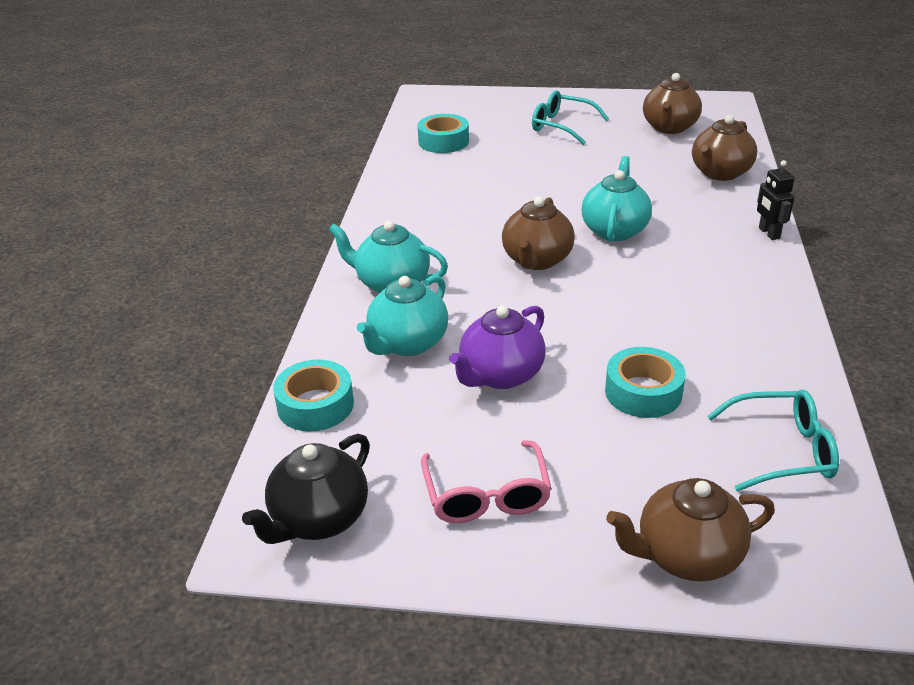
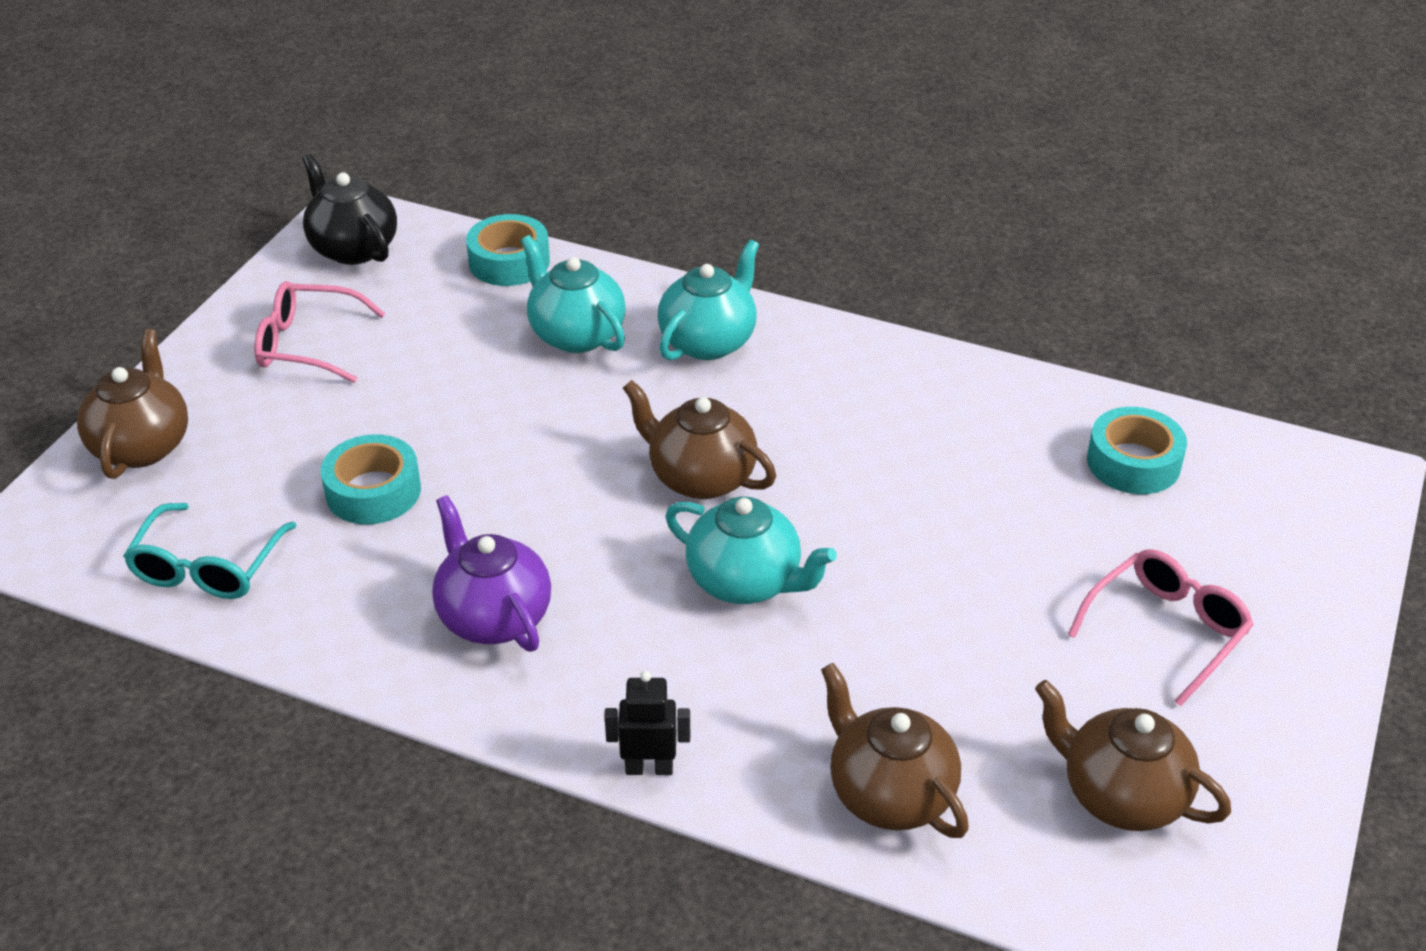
camera: 105 degrees right, 5 degrees up
purple teapot [449,306,546,389] -> purple teapot moved to [432,495,551,652]
turquoise glasses [532,90,609,145] -> pink glasses [1068,549,1254,706]

